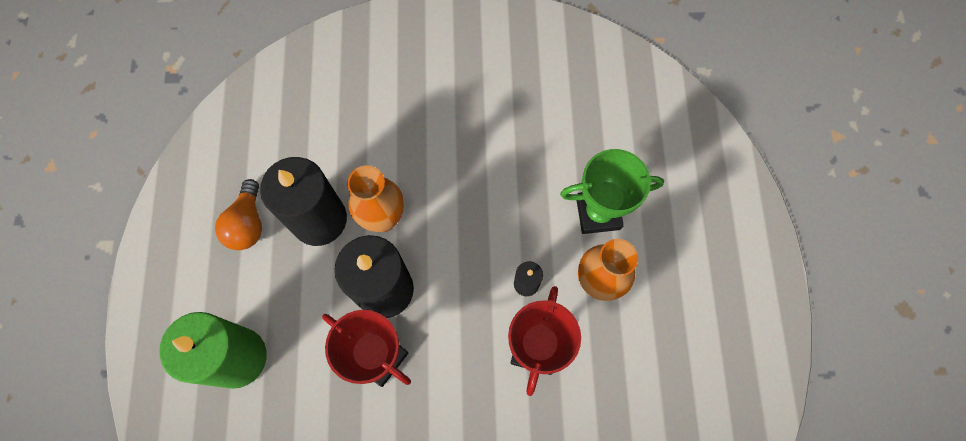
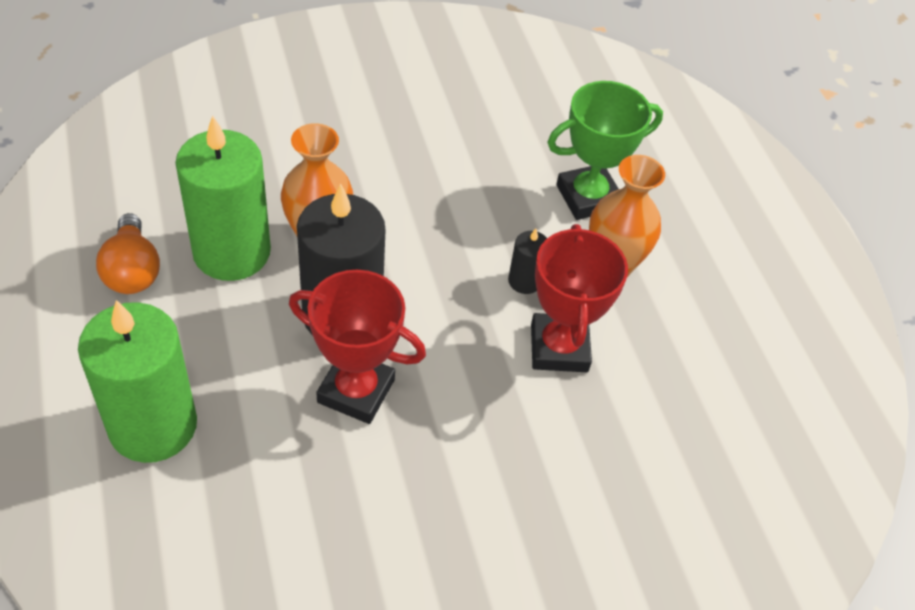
camera: 20 degrees left, 20 degrees down
black candle [260,157,347,246] -> green candle [175,116,271,281]

